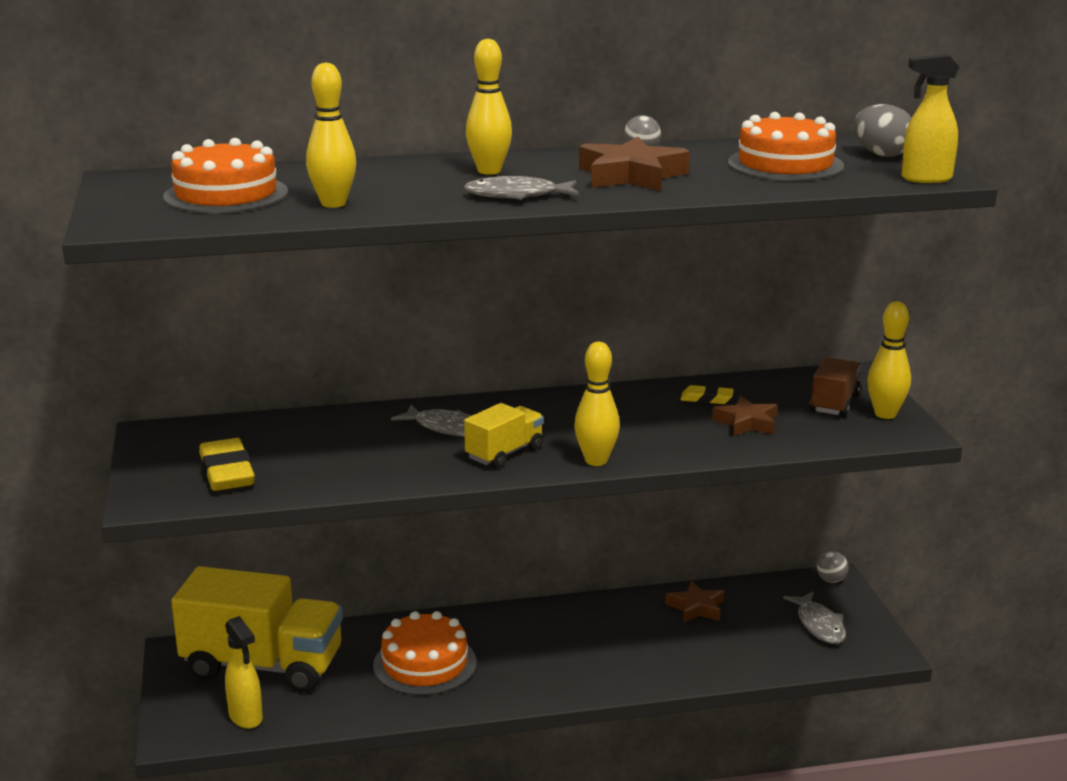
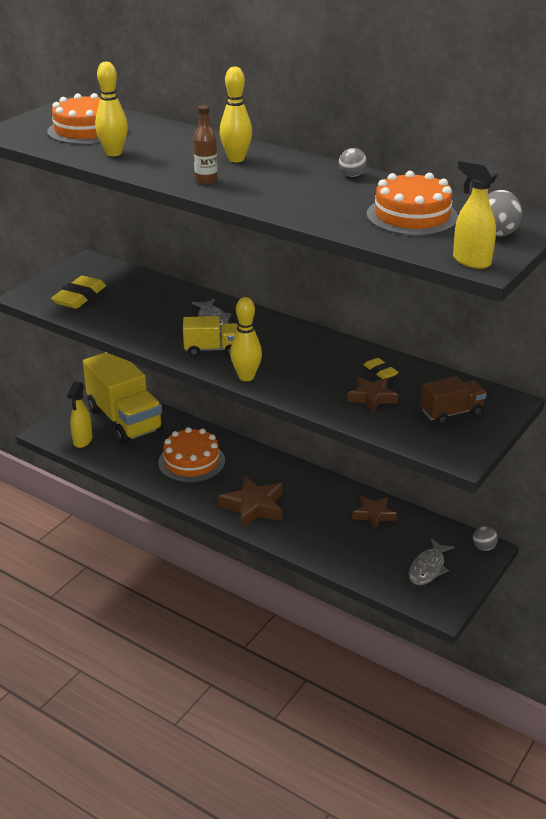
camera: 45 degrees right, 10 degrees up
grey fish [463,176,579,200] -> brown bottle [193,105,218,185]
brown star [579,137,690,191] -> brown star moved to [218,476,283,528]
yellow bowling pin [867,301,911,419] -> none

